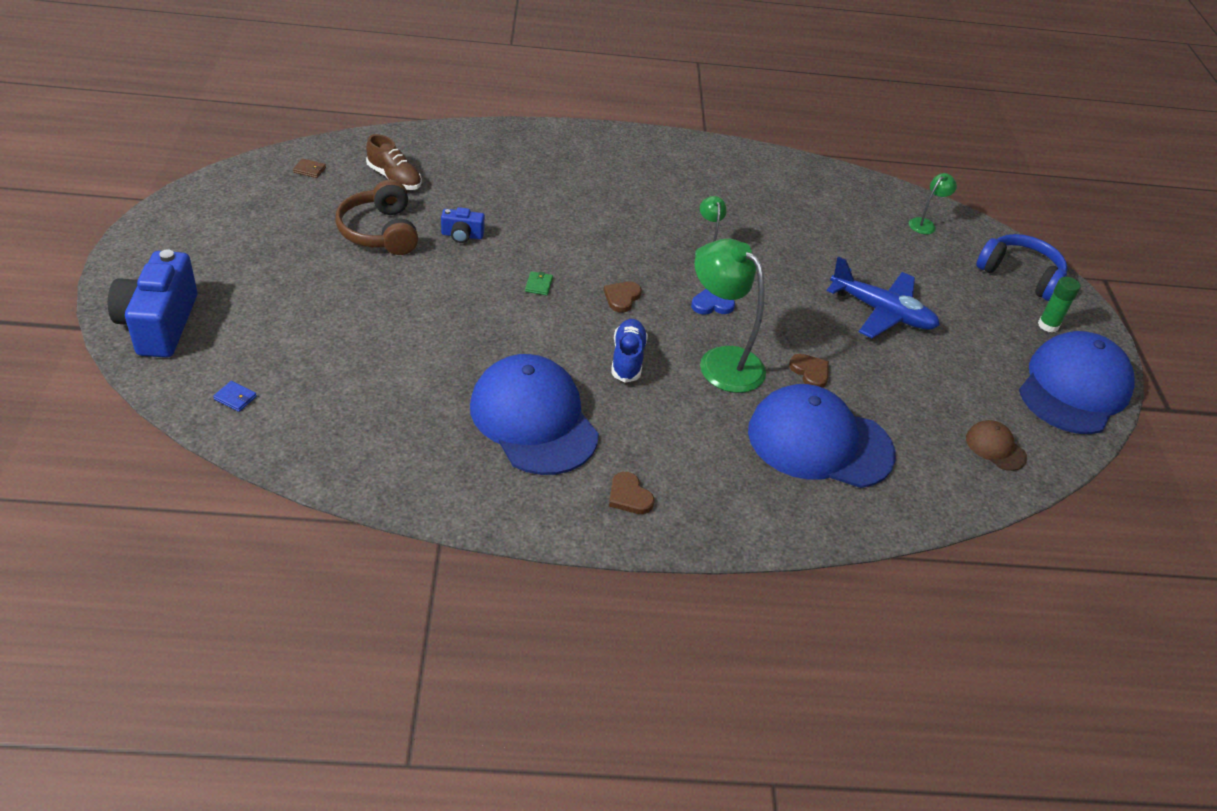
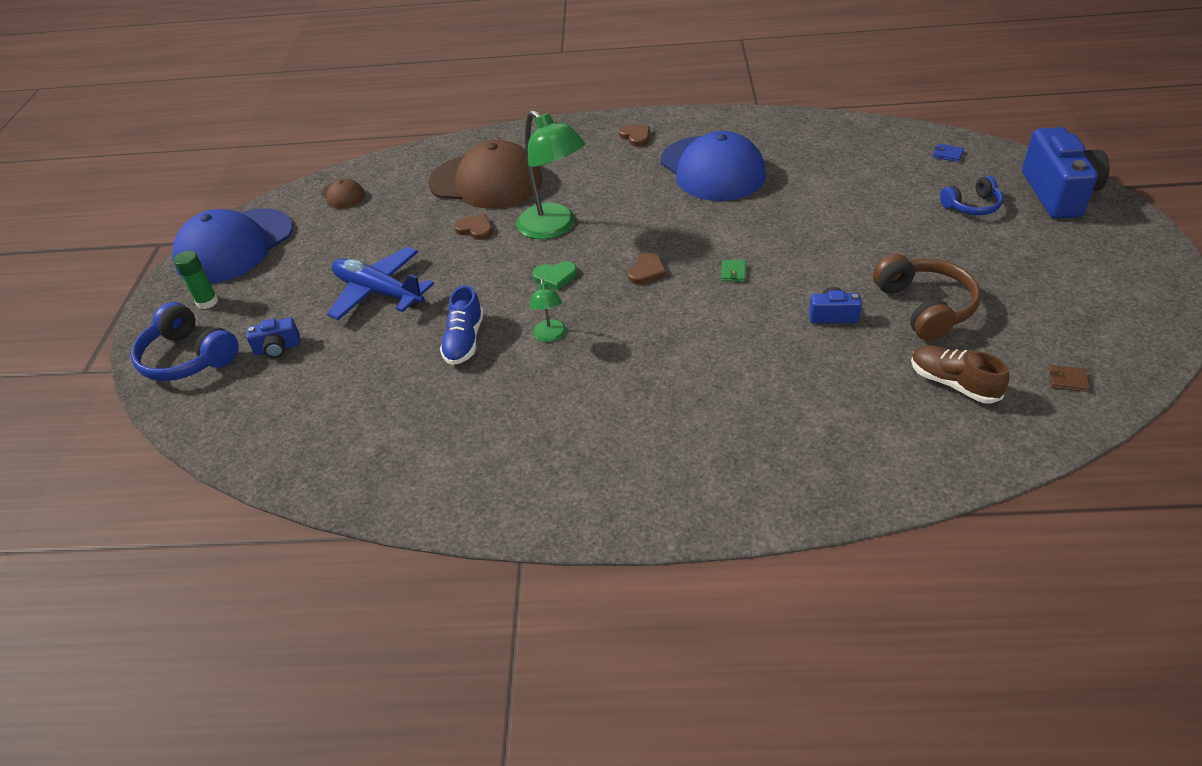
camera: 170 degrees left, 0 degrees up
blue shoe [611,319,648,383] -> blue shoe moved to [440,285,484,365]
blue heart [691,289,735,315] -> green heart [532,261,577,290]
blue cap [748,384,896,488] -> brown cap [428,140,543,209]
brown heart [789,354,829,388] -> brown heart turned 150 degrees clockwise [454,214,493,240]
green lamp [909,173,957,234] -> none
none -> blue camera [246,318,300,358]
none -> blue headphones [940,176,1003,215]

